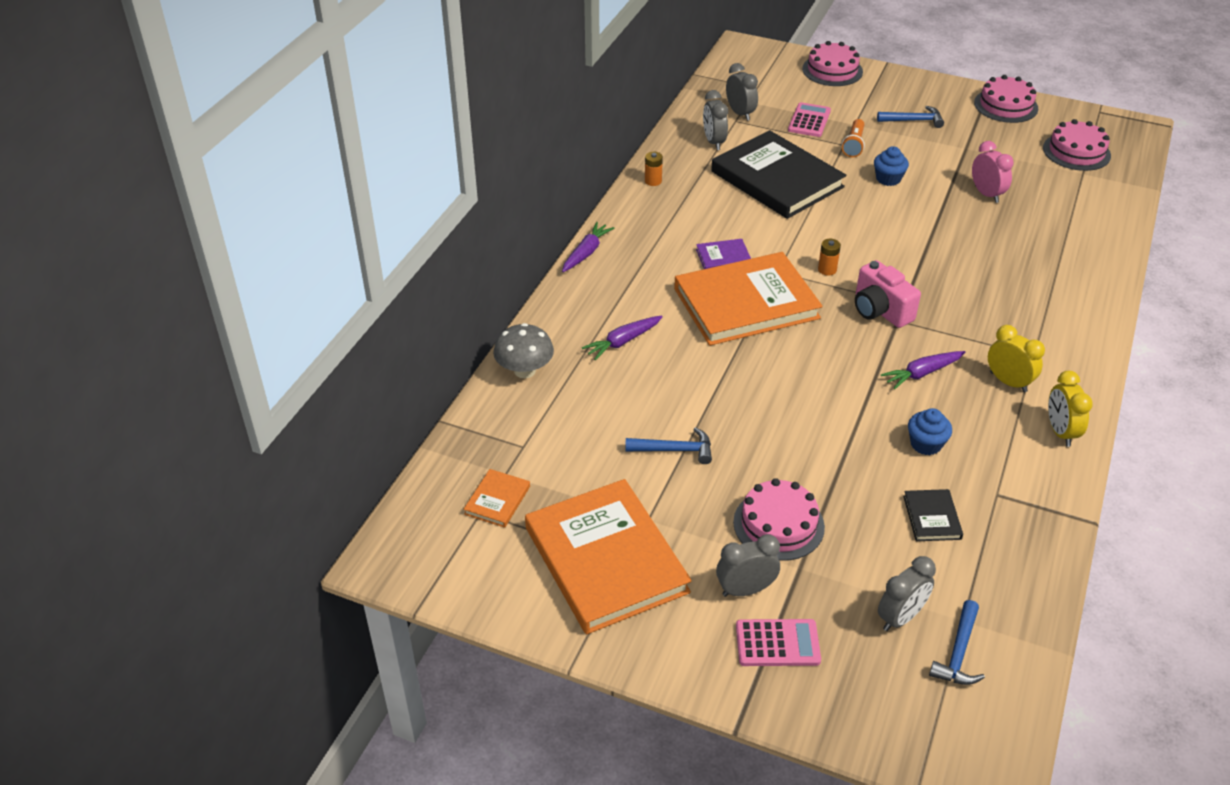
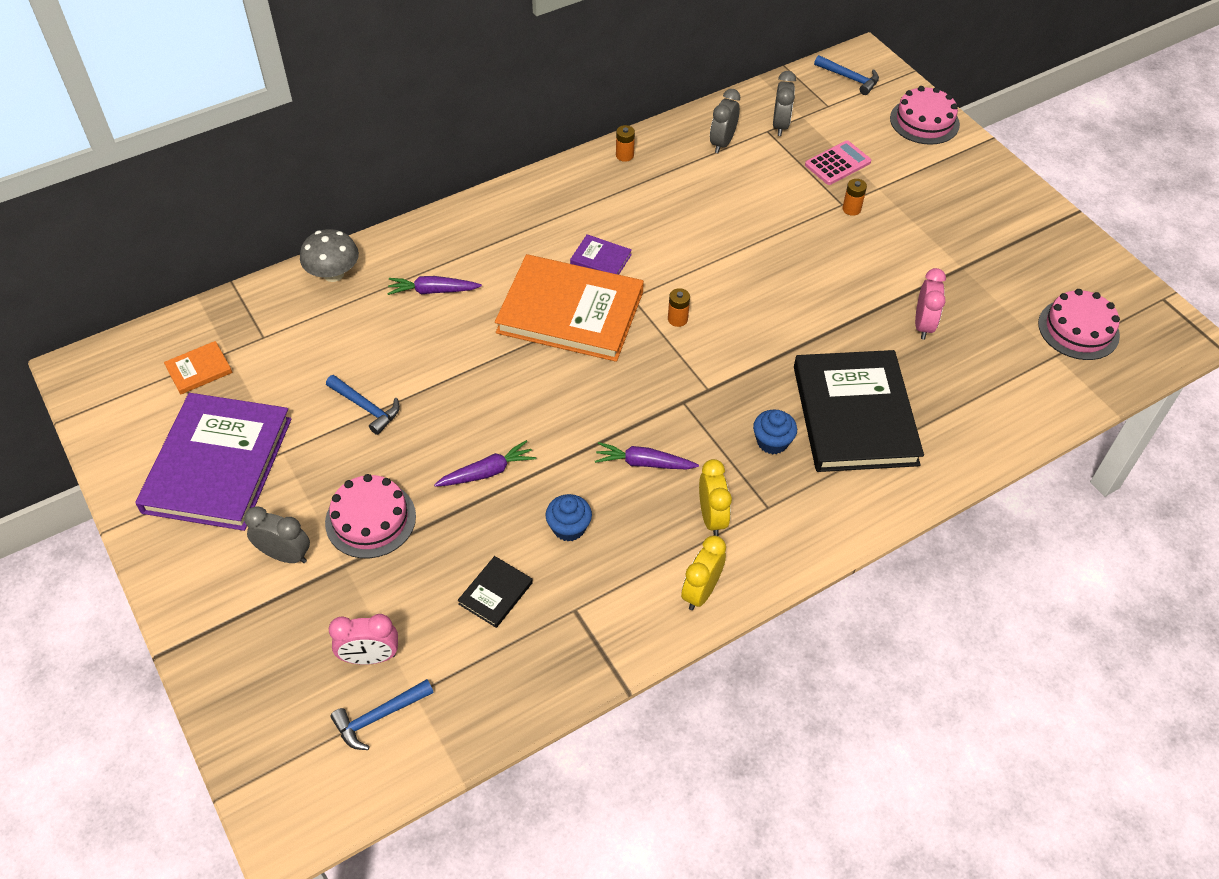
camera: 35 degrees right, 10 degrees up
orange book [525,479,692,634] -> purple book [135,393,291,531]
purple carrot [562,222,614,272] -> purple carrot moved to [434,440,536,487]
black book [711,130,846,219] -> black book moved to [794,350,924,472]
pink calculator [736,619,821,666] -> none
orange flashlight [842,119,865,157] -> orange battery [842,179,867,216]
pink camera [855,260,921,328] -> none
blue cupcake [874,146,909,186] -> blue cupcake moved to [753,410,797,454]
blue hammer [877,106,944,128] -> blue hammer moved to [814,55,879,95]
grey clock [878,556,936,631] -> pink clock [329,614,398,665]
pink cake [974,75,1038,123] -> none

